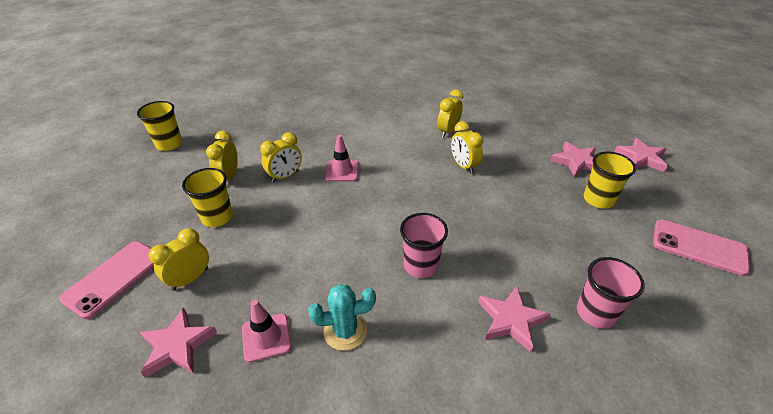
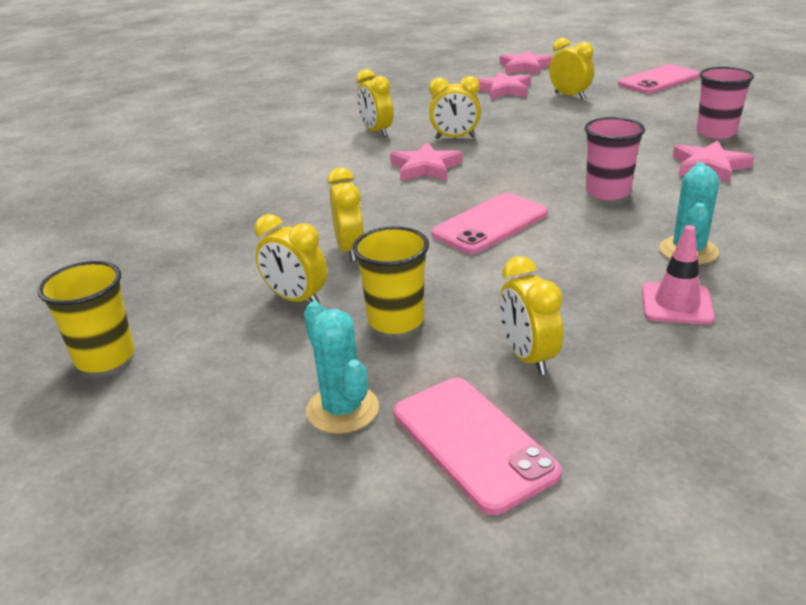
camera: 60 degrees left, 10 degrees down
pink star [140,307,217,377] -> pink star moved to [390,142,463,181]
pink traffic cone [325,135,359,182] -> none
yellow cup [584,152,636,209] -> yellow clock [549,38,594,99]
none -> turquoise cactus [304,301,379,434]
none -> pink phone [431,193,548,254]

